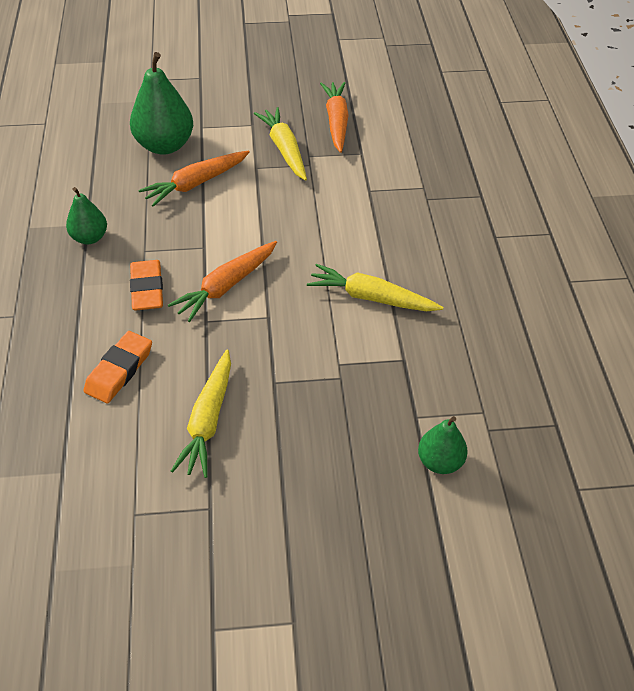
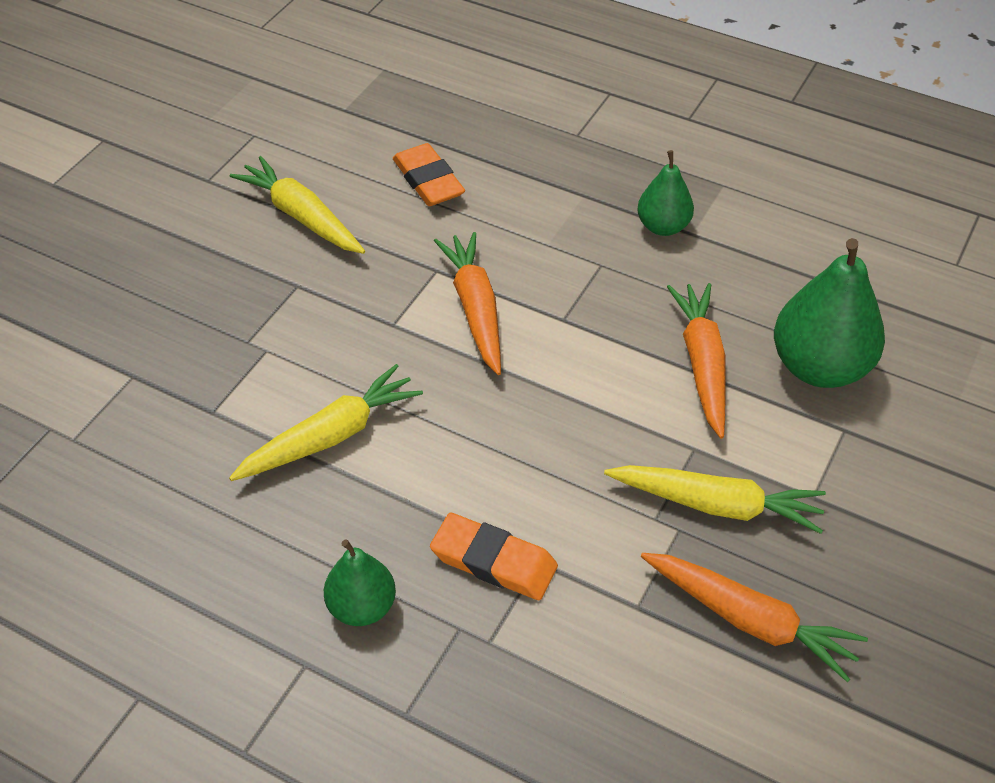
camera: 125 degrees right, 0 degrees up
orange eraser [130,260,163,311] -> orange eraser moved to [430,513,558,600]
green pear [418,416,468,474] -> green pear moved to [324,539,396,626]

